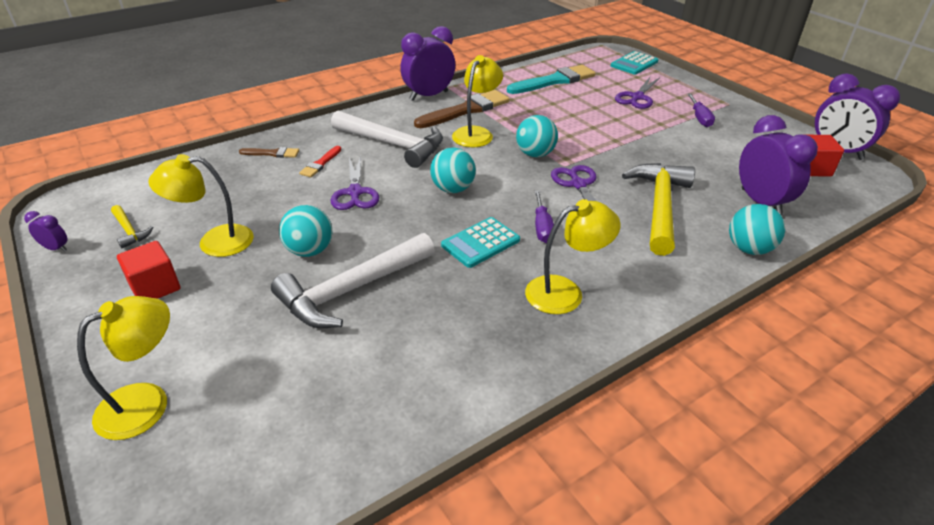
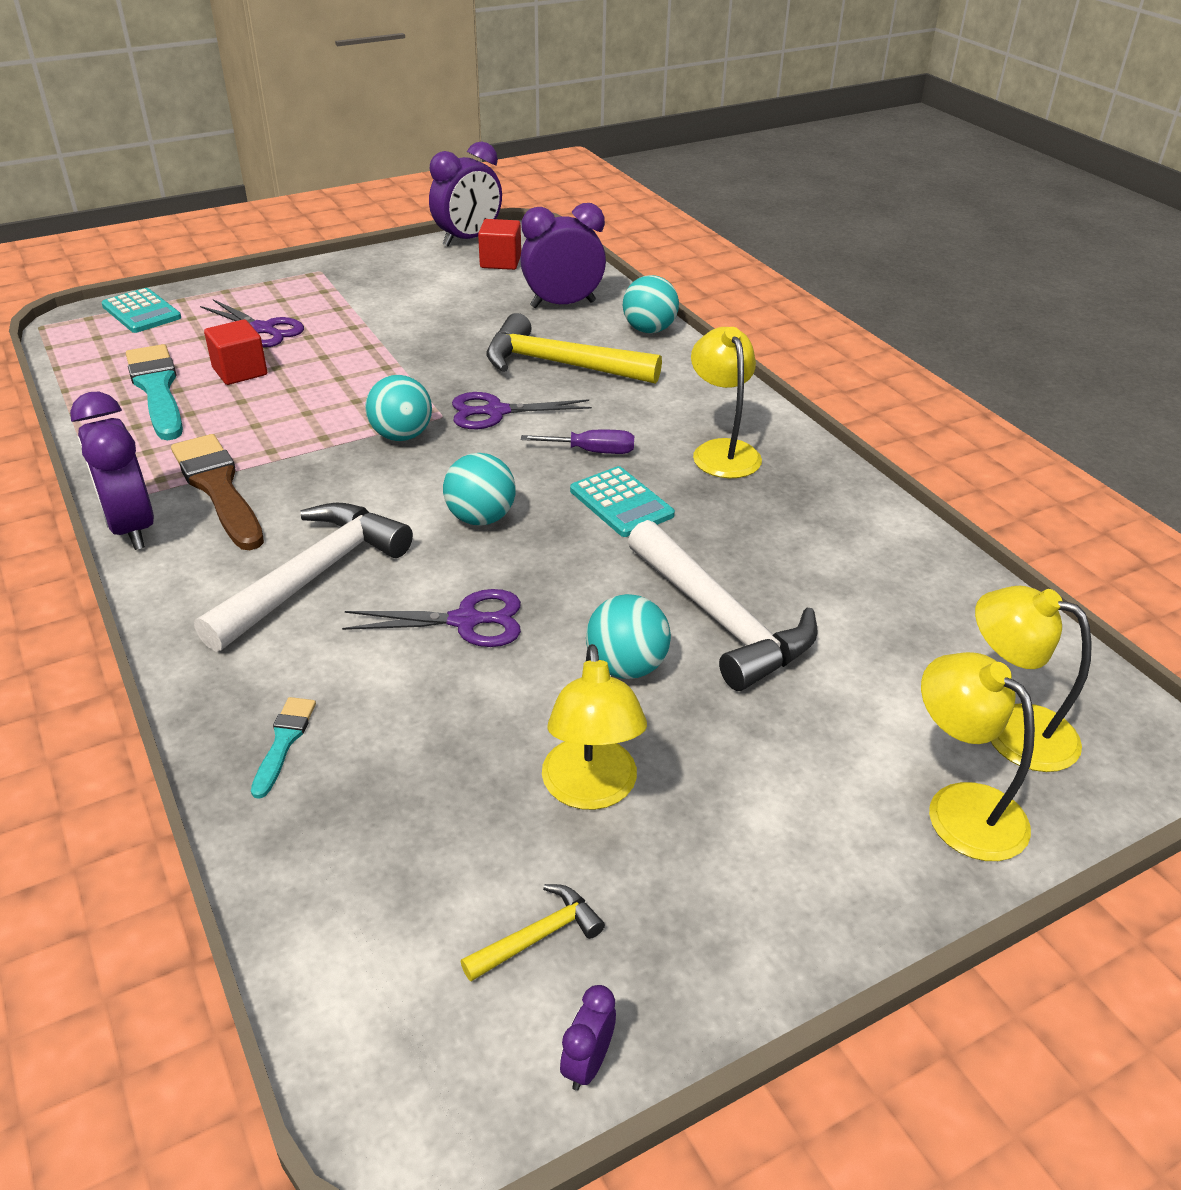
camera: 85 degrees left, 0 degrees up
red cube [117,241,180,299] -> red cube moved to [204,319,267,385]
brown brush [239,147,299,158] -> turquoise brush [251,697,316,799]
red brush [299,146,341,178] -> none
yellow lamp [452,55,503,147] -> yellow lamp moved to [975,586,1092,772]
purple screwdriver [687,94,715,127] -> none

